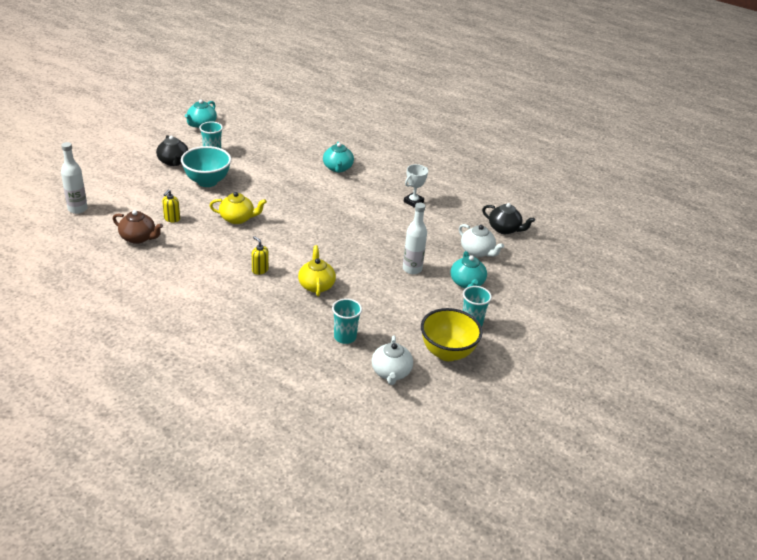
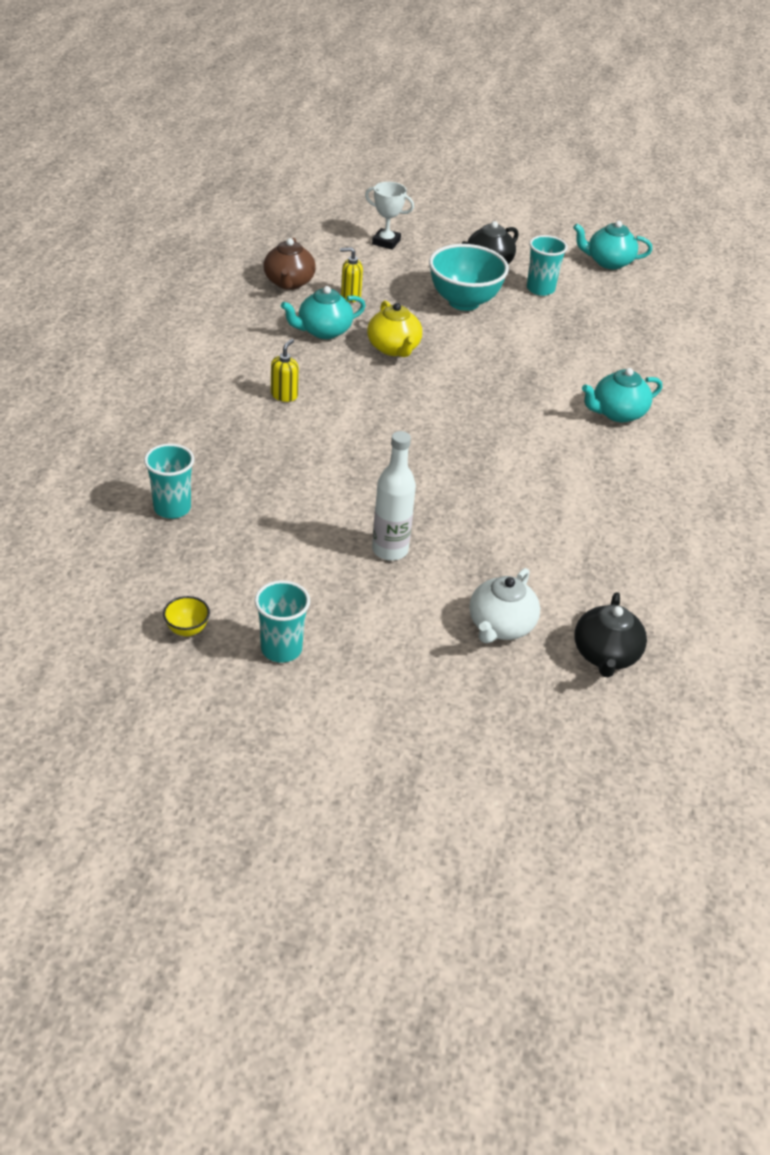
camera: 70 degrees right, 5 degrees up
white bottle [61,142,88,214] -> none
yellow teapot [298,245,336,297] -> none
white teapot [372,335,413,385] -> none
white trophy [404,164,428,208] -> white trophy moved to [365,182,414,250]
yellow bowl [421,308,482,361] -> yellow bowl [163,596,210,636], size x0.42
turquoise teapot [451,251,487,289] -> turquoise teapot moved to [281,286,366,339]

